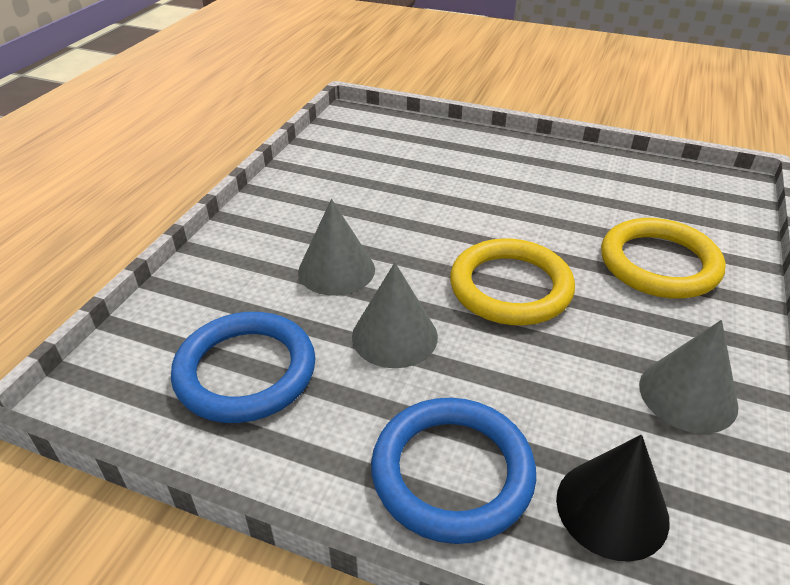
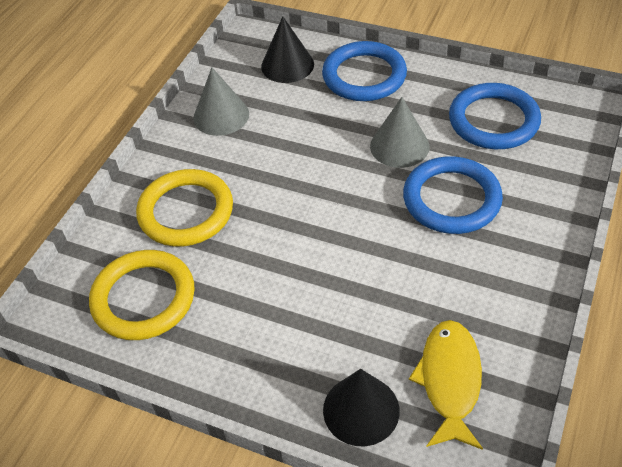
camera: 175 degrees left, 10 degrees up
grey cone [298,199,375,296] -> blue ring [403,156,503,234]
yellow ring [450,238,575,325] -> yellow ring moved to [89,250,195,340]
none -> black cone [323,369,400,446]
none -> yellow fish [409,320,483,450]

